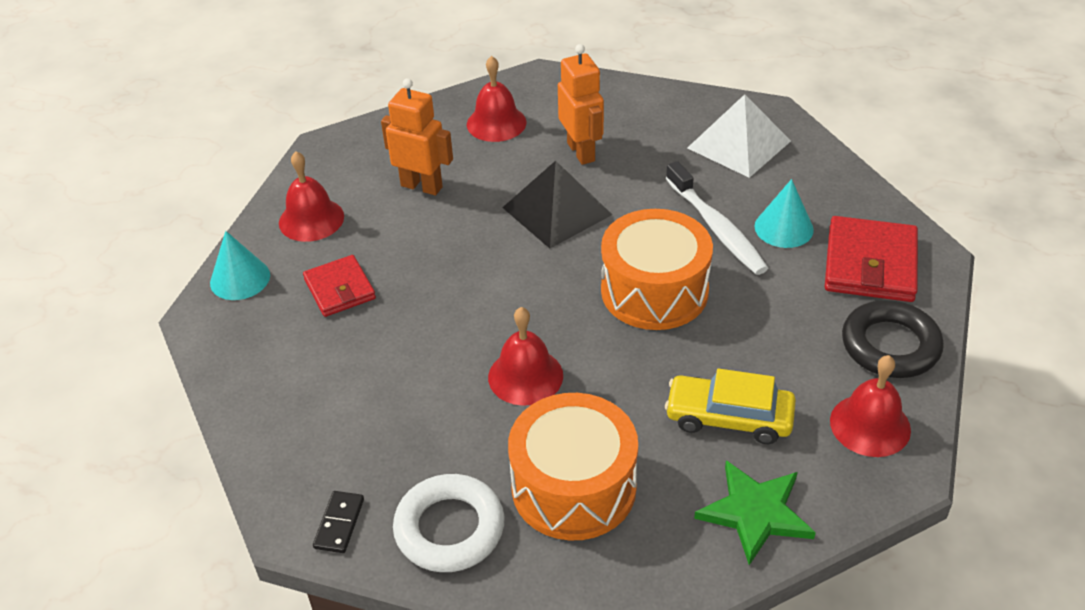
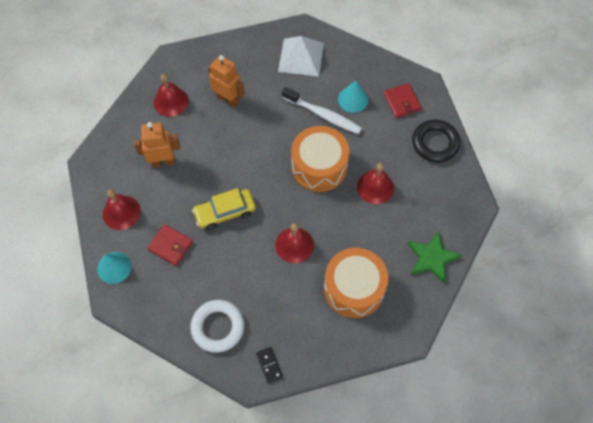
camera: 35 degrees left, 20 degrees up
white ring [393,474,505,572] -> white ring moved to [190,300,244,353]
black pyramid [502,161,612,248] -> none
yellow car [665,368,796,444] -> yellow car moved to [192,188,256,230]
red wallet [825,216,918,302] -> red wallet [384,83,422,118], size x0.64
red bell [830,355,911,457] -> red bell moved to [357,163,394,204]

